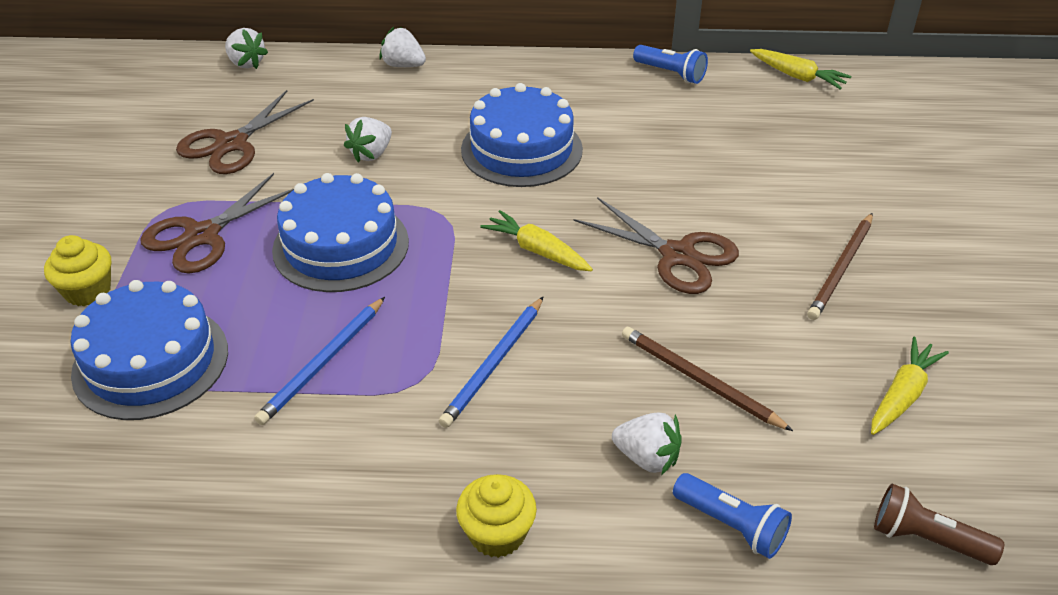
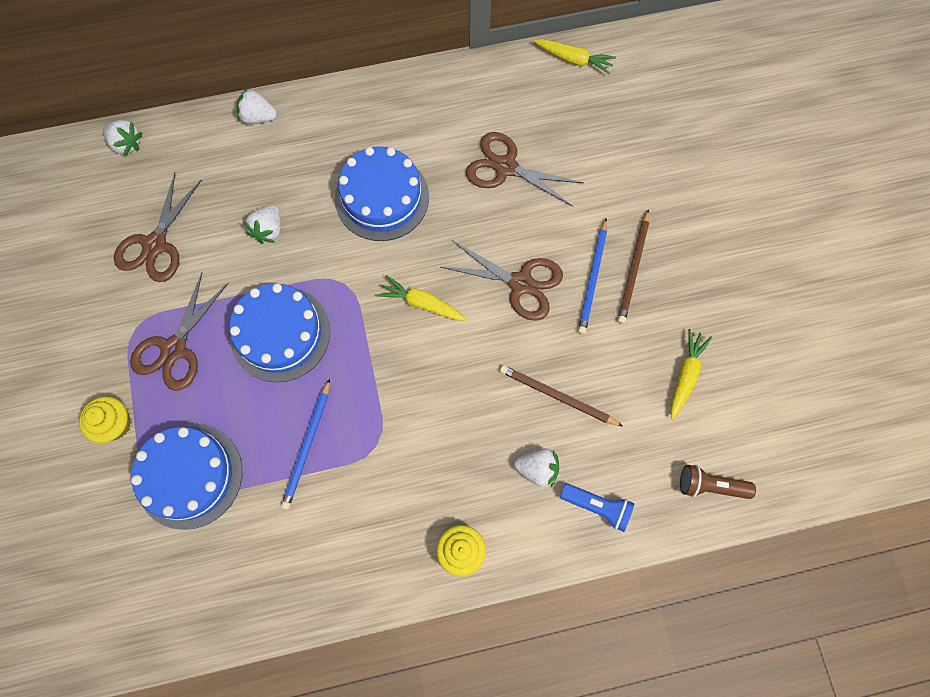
camera: 15 degrees left, 30 degrees up
blue pencil [439,297,543,428] -> blue pencil moved to [578,218,607,334]
blue flashlight [633,45,708,84] -> none
none -> brown scissors [466,132,583,207]

